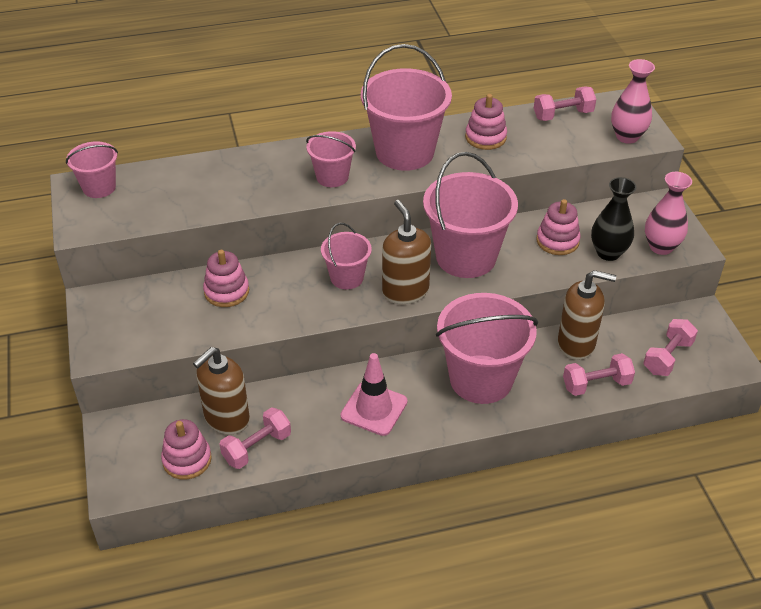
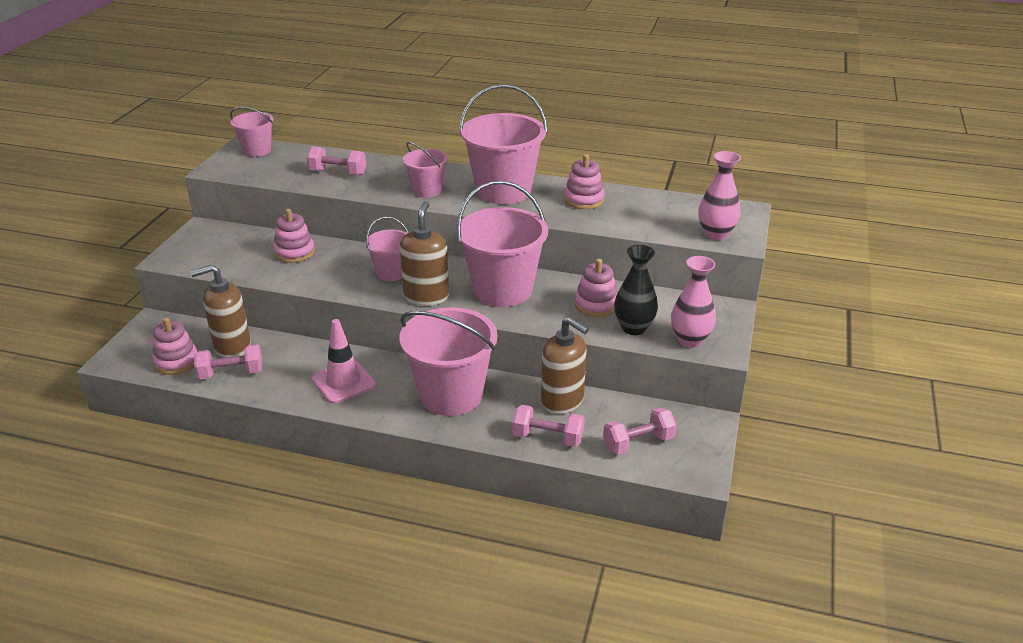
camera: 30 degrees right, 10 degrees down
pink dumbbell [534,86,596,121] -> pink dumbbell moved to [307,146,366,176]

